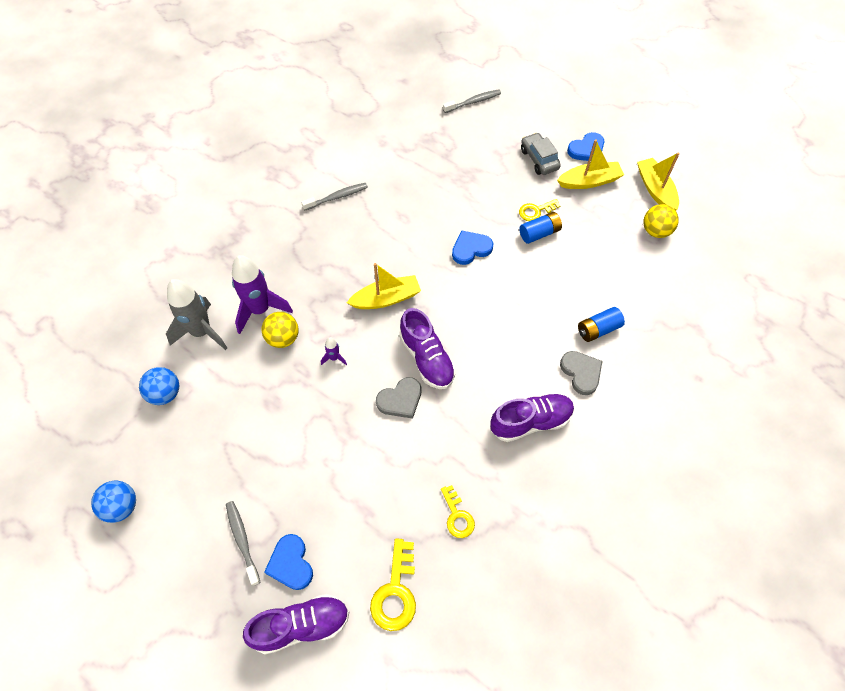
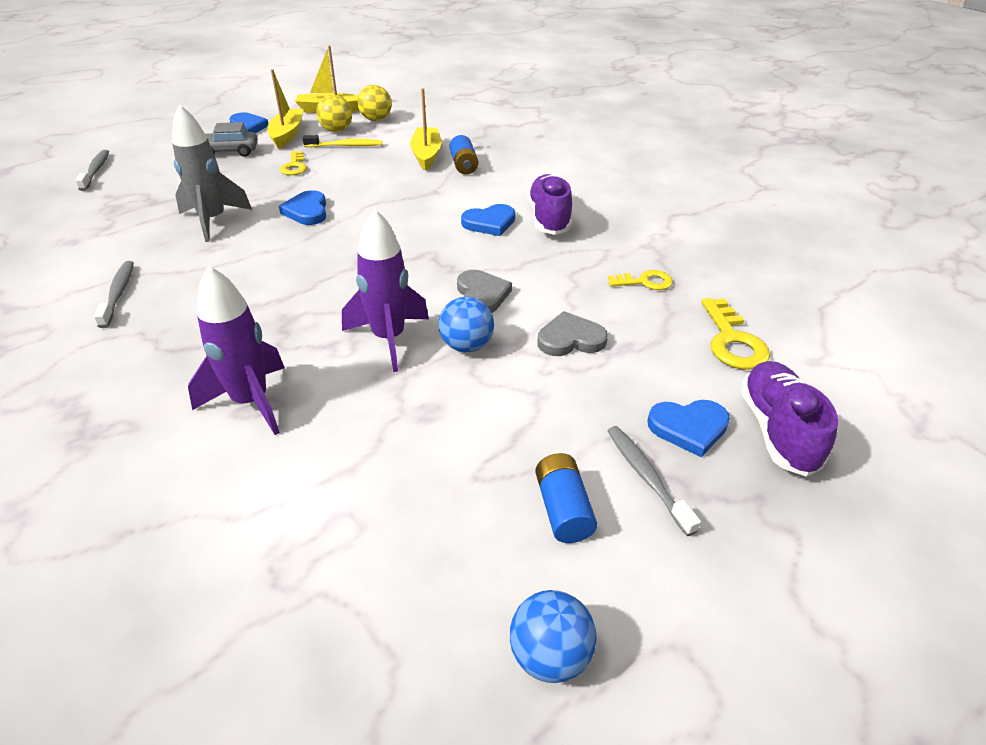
camera: 75 degrees left, 20 degrees down
blue ball [139,367,179,405] -> blue ball moved to [439,297,494,352]
grey rocket [166,279,227,350] -> grey rocket moved to [172,104,252,242]
grey toothbrush [226,501,261,586] -> grey toothbrush turned 75 degrees clockwise [608,426,701,536]
yellow ball [261,312,299,348] -> yellow ball moved to [316,95,352,132]
purple rocket [321,337,347,365] -> purple rocket [342,208,429,372], size x2.30
yellow boat [347,263,421,309] -> yellow boat moved to [410,88,441,171]
yellow key [370,538,416,631] -> yellow key turned 60 degrees clockwise [701,298,770,370]
purple shoe [399,308,456,389] -> none
blue battery [519,212,562,244] -> blue battery moved to [535,453,597,543]
grey heart [560,351,603,395] -> grey heart moved to [537,311,608,356]
none -> yellow toothbrush [302,135,382,147]
none -> blue heart [461,204,515,236]

